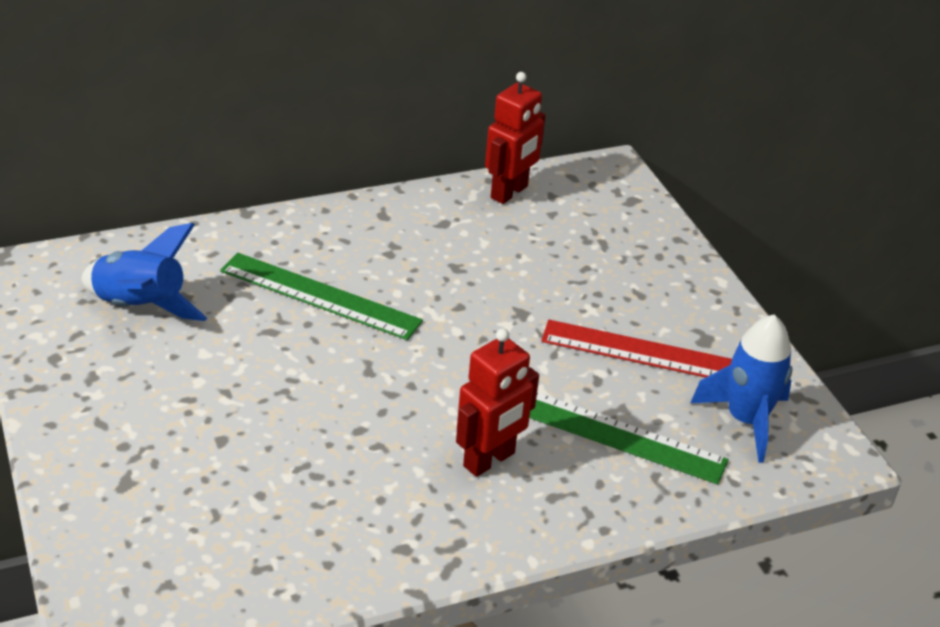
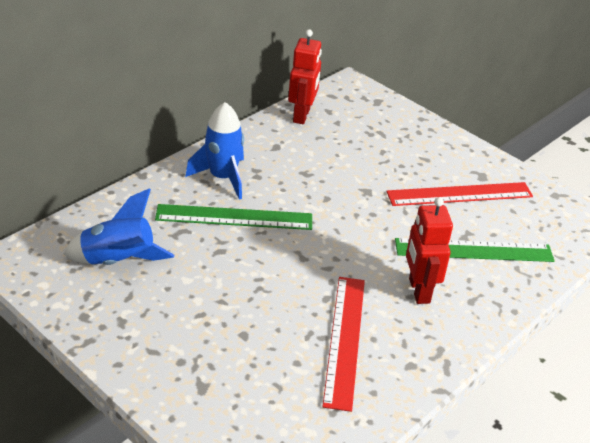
camera: 25 degrees left, 0 degrees up
red robot [456,328,539,477] -> red robot turned 150 degrees clockwise [406,197,453,304]
blue rocket [691,314,793,463] -> blue rocket moved to [185,102,244,200]
none -> red ruler [322,277,365,412]

